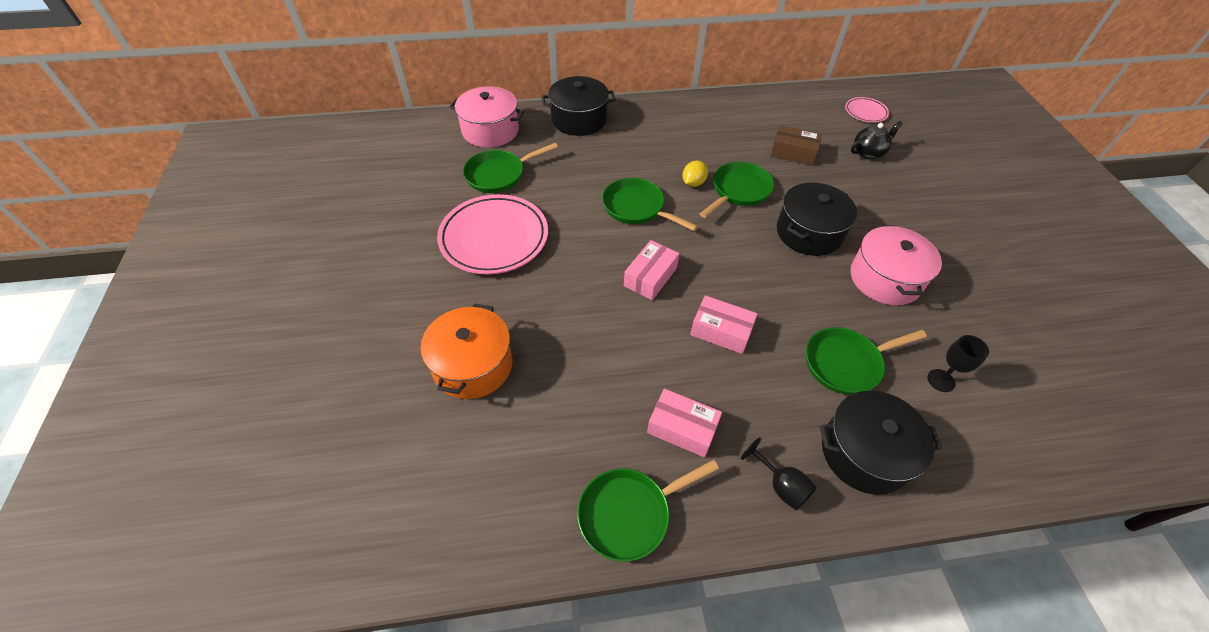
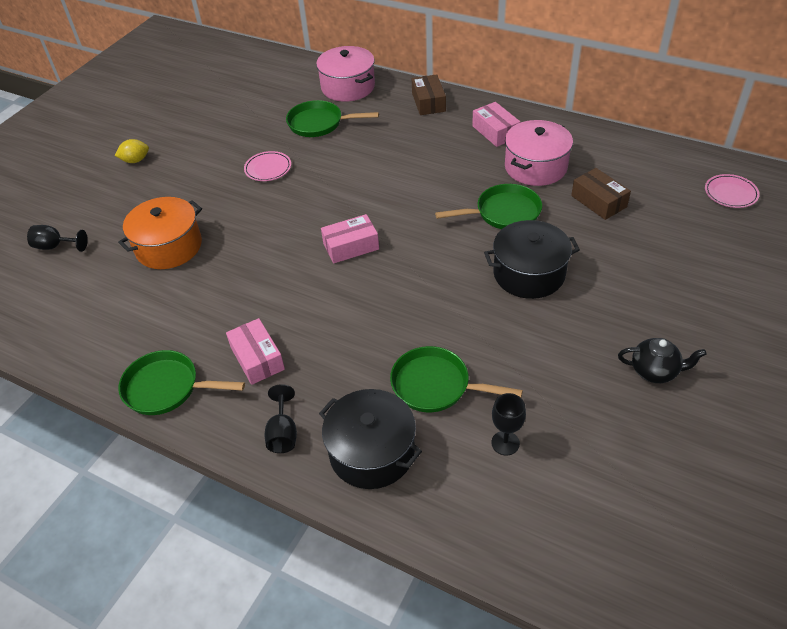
camera: 40 degrees right, 5 degrees down
pink plate [437,194,548,274] -> pink plate [244,151,291,181], size x0.48
black pot [542,76,616,136] -> brown box [412,74,446,115]
green pan [602,178,698,231] -> none
yellow lemon [682,161,708,187] -> yellow lemon moved to [115,139,149,163]
pink box [690,295,758,354] -> pink box moved to [472,102,521,147]
black teapot [851,121,903,159] -> black teapot moved to [618,338,706,383]
pink pot [851,225,942,305] -> pink pot moved to [505,120,573,186]
none -> black goblet [27,225,88,252]

